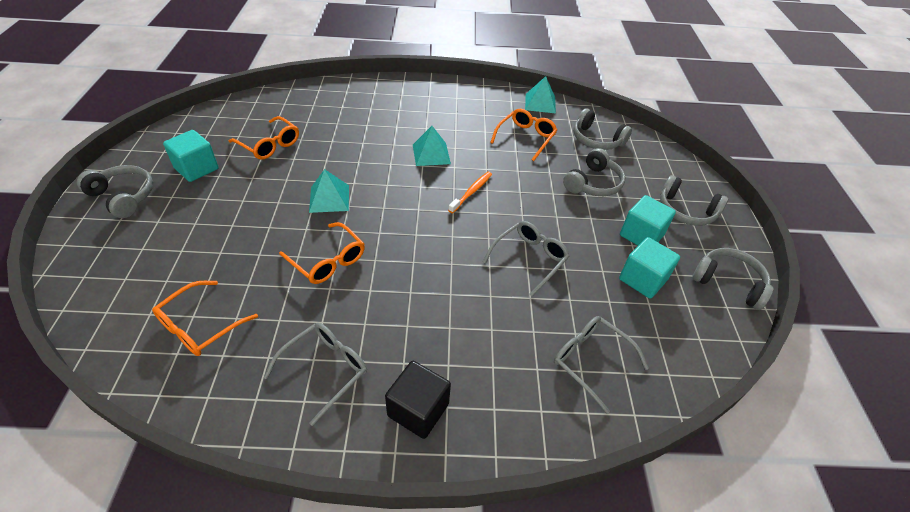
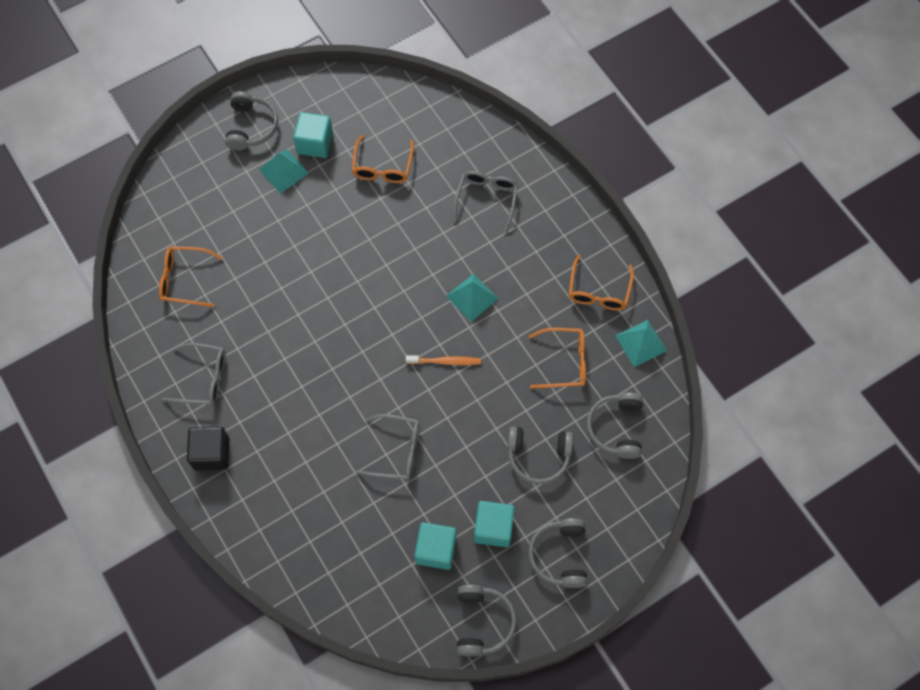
camera: 60 degrees right, 20 degrees up
orange glasses [279,222,365,284] -> orange glasses moved to [569,255,634,310]
turquoise pyramid [309,169,349,213] -> turquoise pyramid moved to [259,150,309,194]
grey glasses [554,316,649,414] -> grey glasses moved to [453,171,518,233]

